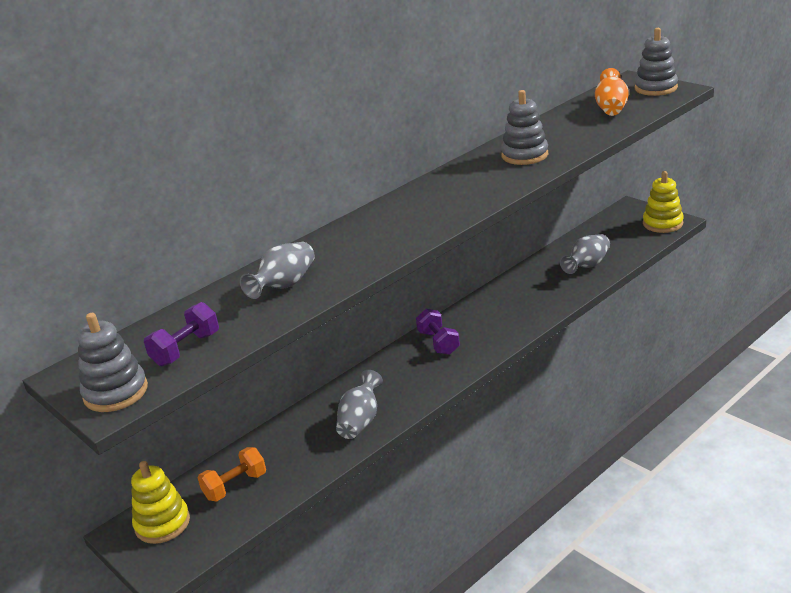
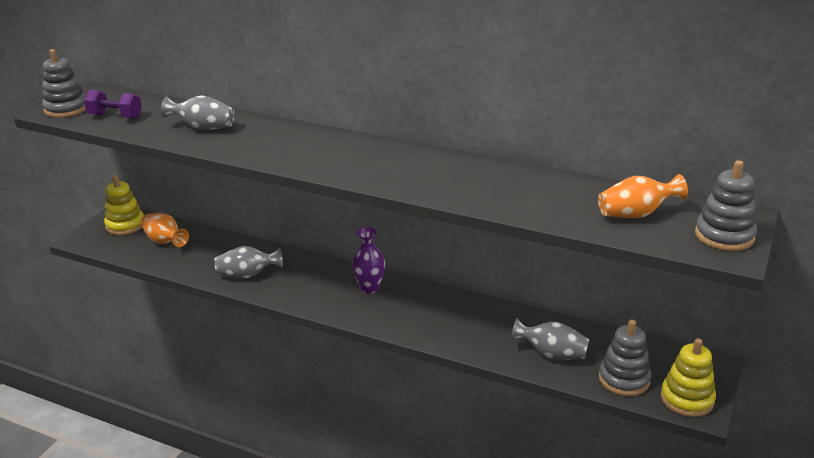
camera: 65 degrees right, 0 degrees up
orange dumbbell [198,447,266,502] -> orange vase [141,213,189,247]
purple dumbbell [416,309,460,355] -> purple vase [352,227,385,294]
grey stacking toy [501,90,548,165] -> grey stacking toy moved to [599,320,651,396]

